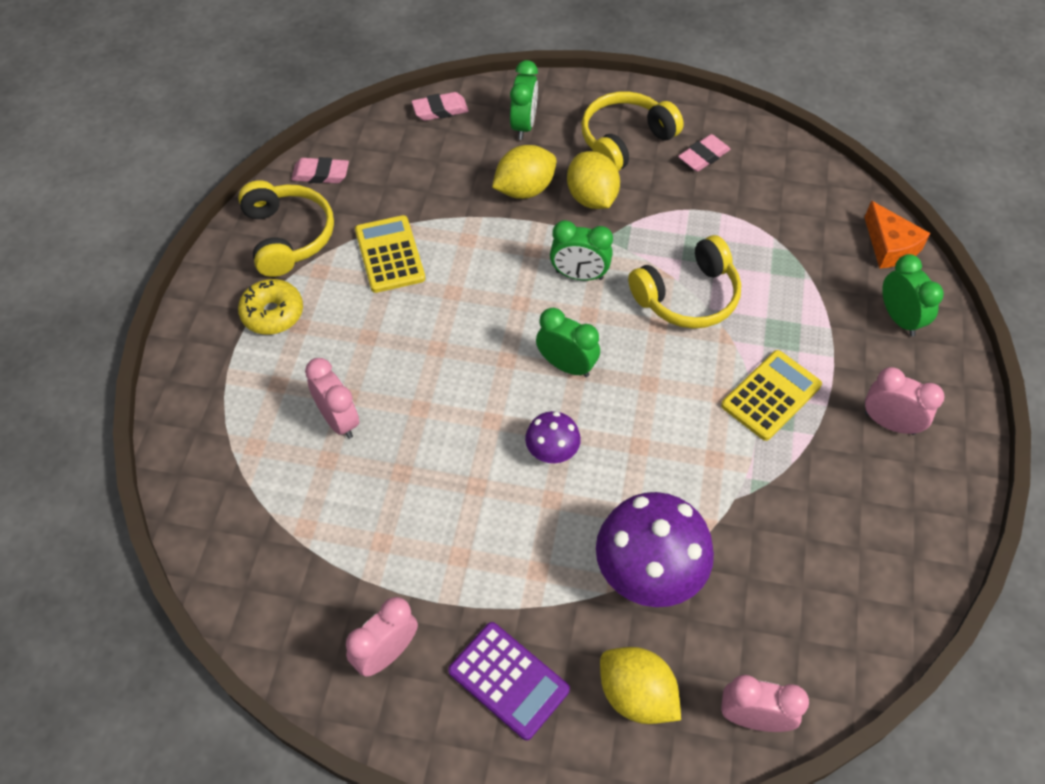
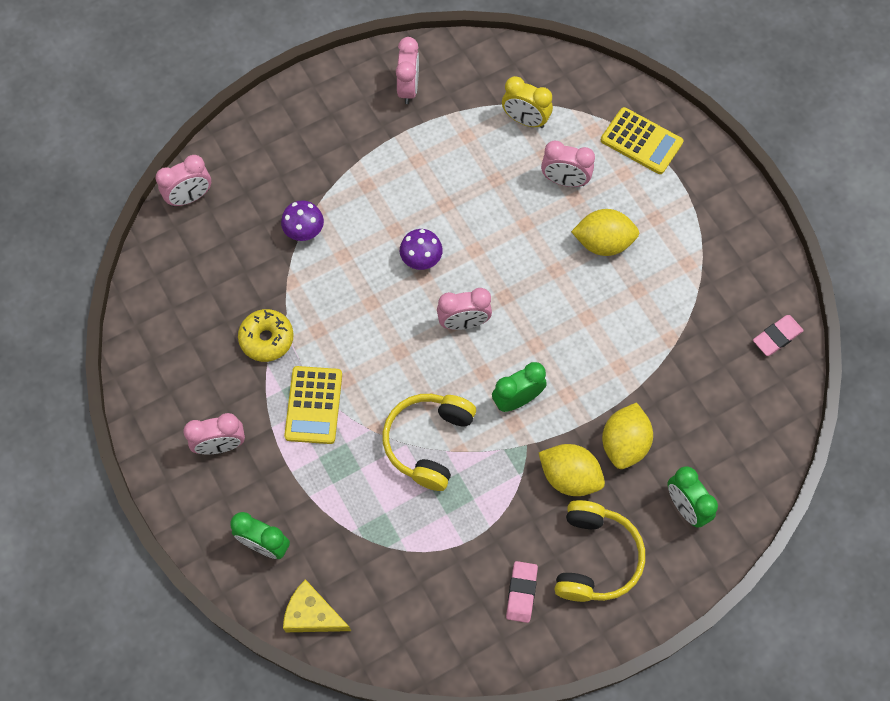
camera: 140 degrees right, 10 degrees up
yellow headphones [238,180,334,277] -> none
yellow donut [238,279,303,335] -> yellow donut moved to [238,309,294,362]
yellow calculator [355,215,425,293] -> yellow calculator moved to [601,107,683,174]
pink eraser [412,92,469,121] -> none
purple calculator [448,622,570,740] -> none
green clock [536,307,600,377] -> pink clock [437,288,492,330]
purple mushroom [596,492,714,607] -> purple mushroom [281,200,324,241], size x0.51
yellow lemon [600,647,681,724] -> yellow lemon moved to [571,209,639,256]
orange cheese [864,201,931,269] -> yellow cheese [283,579,351,632]
none -> yellow clock [502,76,553,128]

